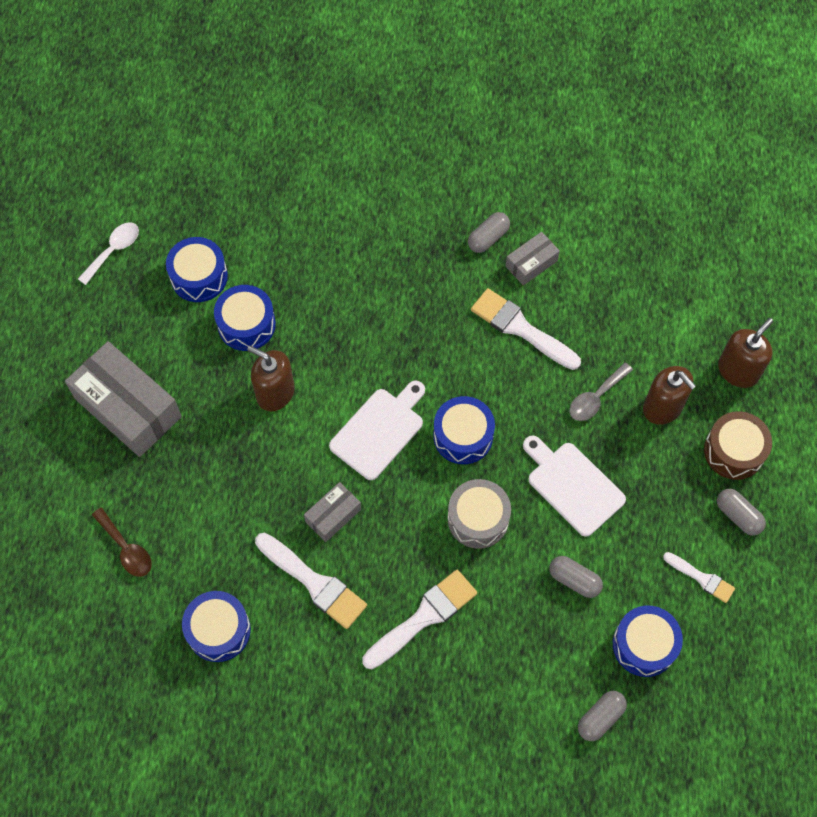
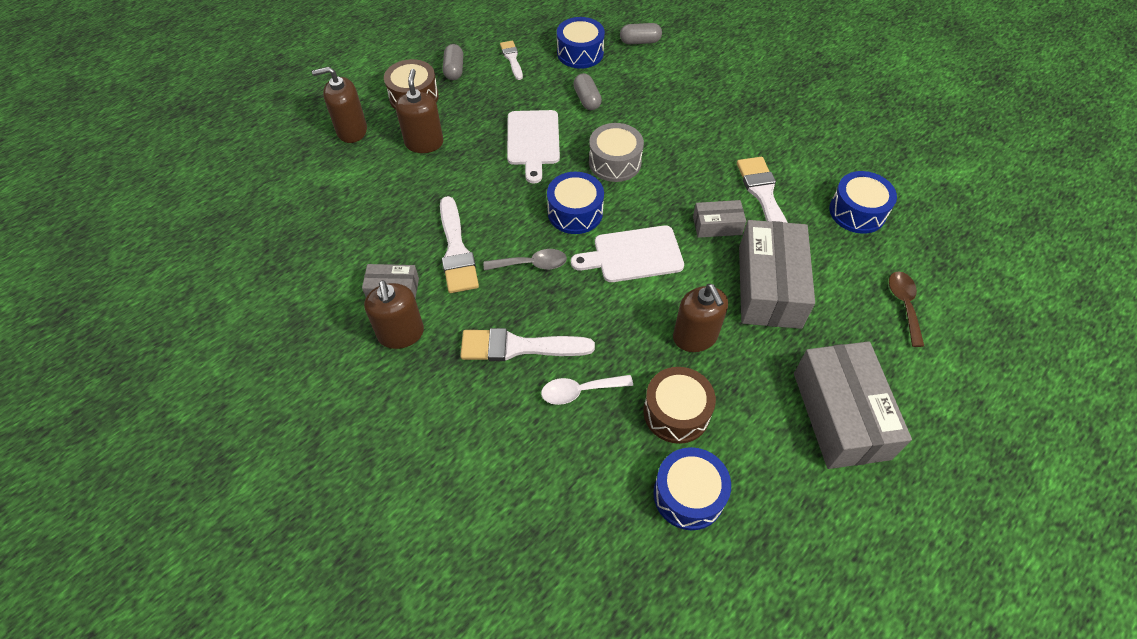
camera: 140 degrees left, 10 degrees down
white spoon [78,222,139,285] -> white spoon moved to [541,375,633,405]
blue drum [214,285,276,351] -> brown drum [643,367,716,444]
white brush [362,570,477,669] -> white brush moved to [460,328,595,361]
grey capsule [468,212,510,253] -> brown soap dispenser [364,280,424,349]
grey spoon [569,362,633,421] -> grey spoon moved to [484,249,567,271]
none -> grey box [739,220,815,329]

